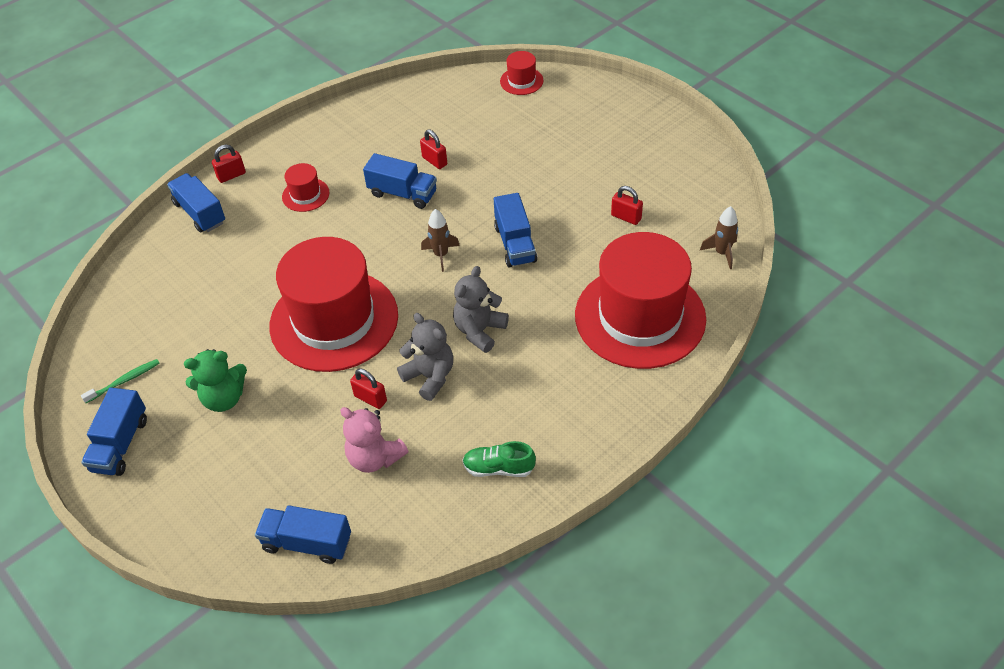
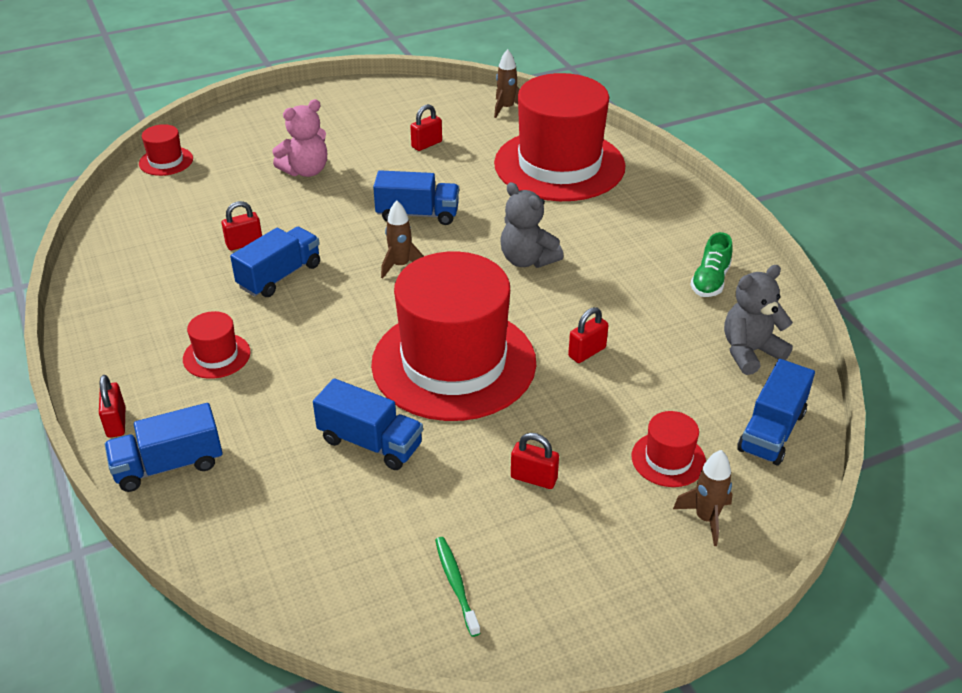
camera: 75 degrees left, 10 degrees down
blue truck [81,388,147,476] -> blue truck moved to [313,378,423,470]
green teddy bear [184,349,247,412] -> red padlock [511,433,559,489]
pink teddy bear [340,407,408,473] -> pink teddy bear moved to [272,99,327,177]
grey teddy bear [397,313,453,401] -> grey teddy bear moved to [724,265,793,375]
none -> red hat [632,411,706,487]
none -> brown rocket [673,450,733,546]

